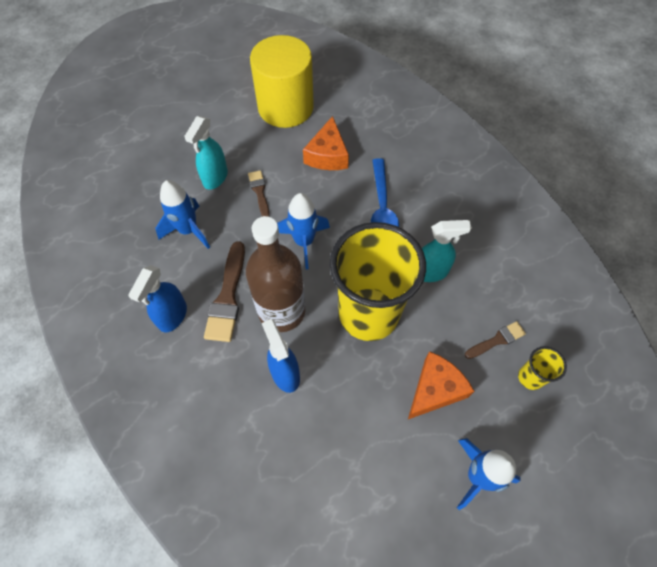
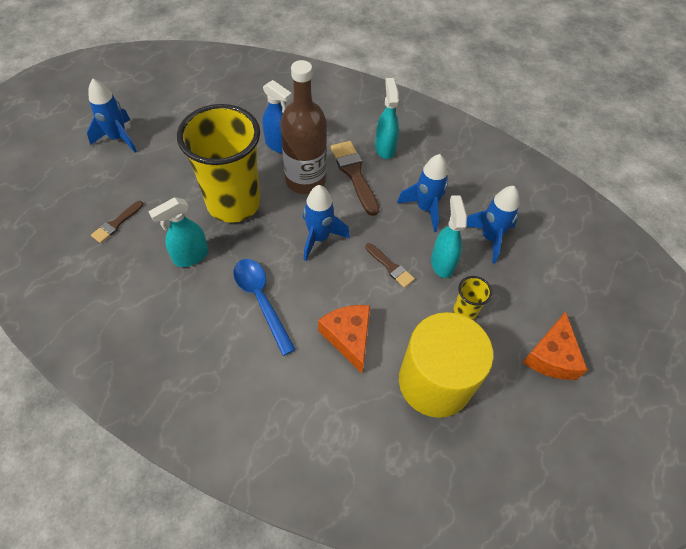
camera: 150 degrees right, 5 degrees down
blue spray bottle [128,265,187,333] -> turquoise spray bottle [375,78,399,159]
orange cheese [408,351,474,419] -> orange cheese moved to [523,311,588,380]
yellow cup [518,346,567,390] -> yellow cup moved to [453,276,492,320]
none -> blue rocket [466,186,519,263]

